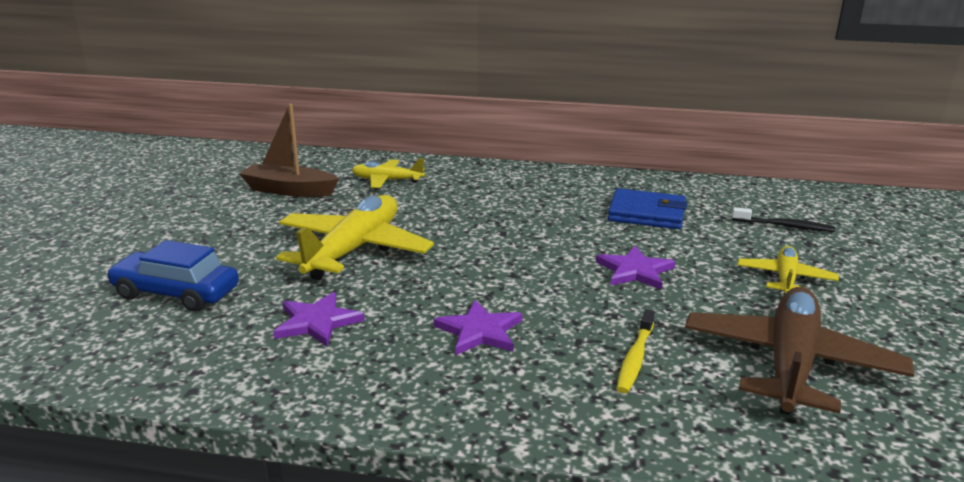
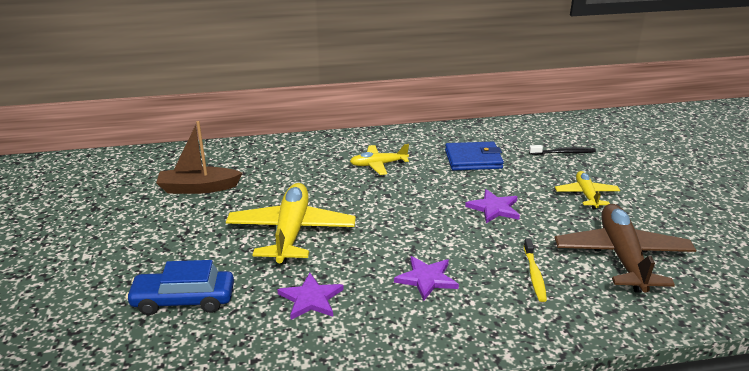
camera: 20 degrees left, 5 degrees up
yellow plane [352,158,425,188] -> yellow plane moved to [350,144,409,175]

